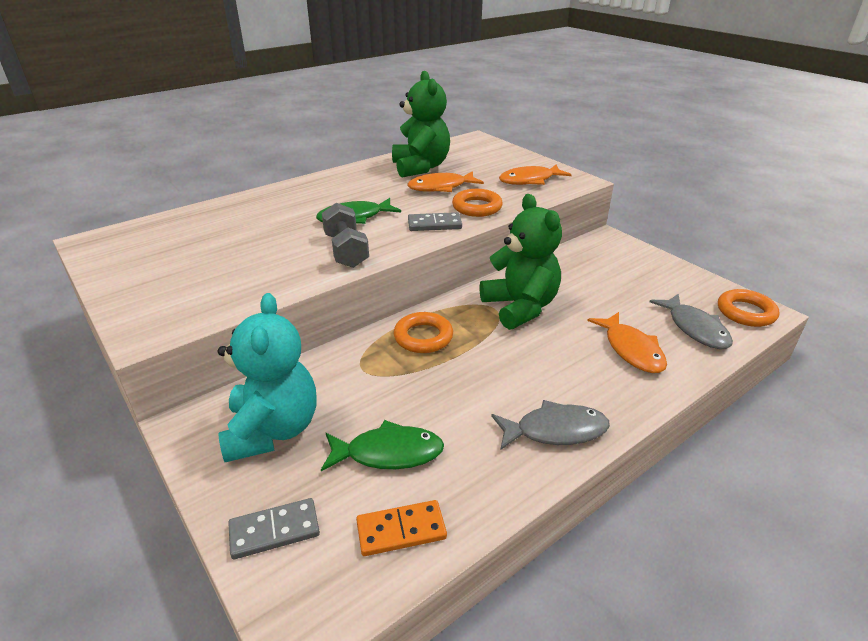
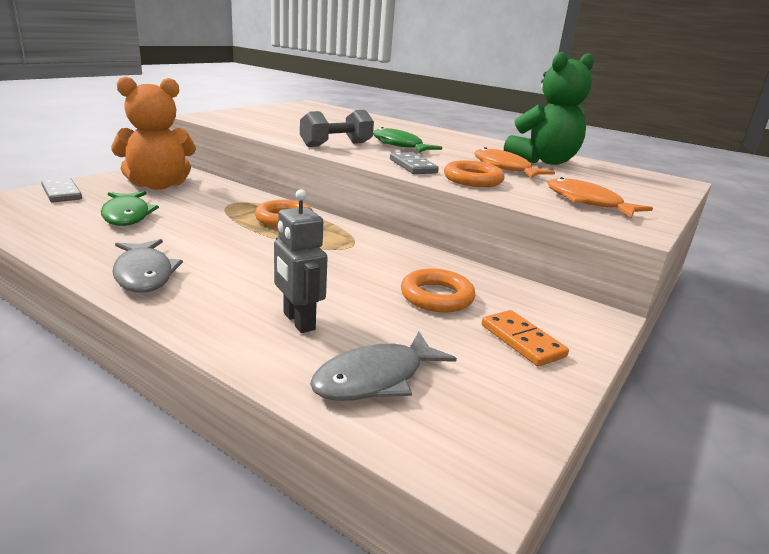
camera: 70 degrees right, 10 degrees down
turquoise teddy bear [218,293,316,462] -> orange teddy bear [111,77,196,190]
orange domino [356,500,447,556] -> orange domino moved to [482,310,569,366]
green teddy bear [480,194,562,330] -> none
orange fish [587,312,667,373] -> grey robot [274,189,328,333]
orange ring [718,289,779,327] -> orange ring moved to [401,268,475,313]

